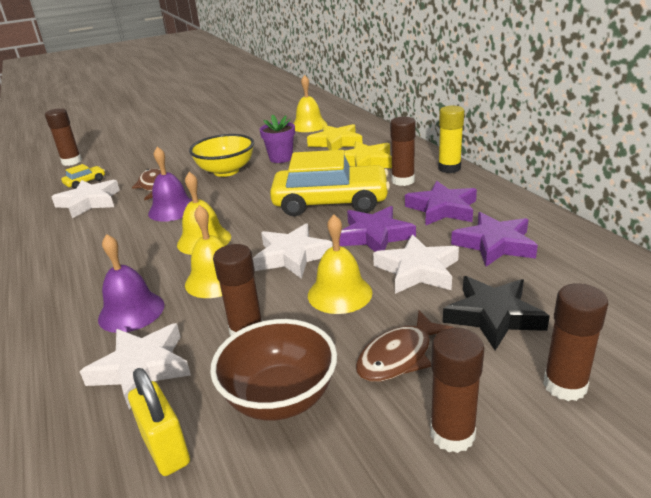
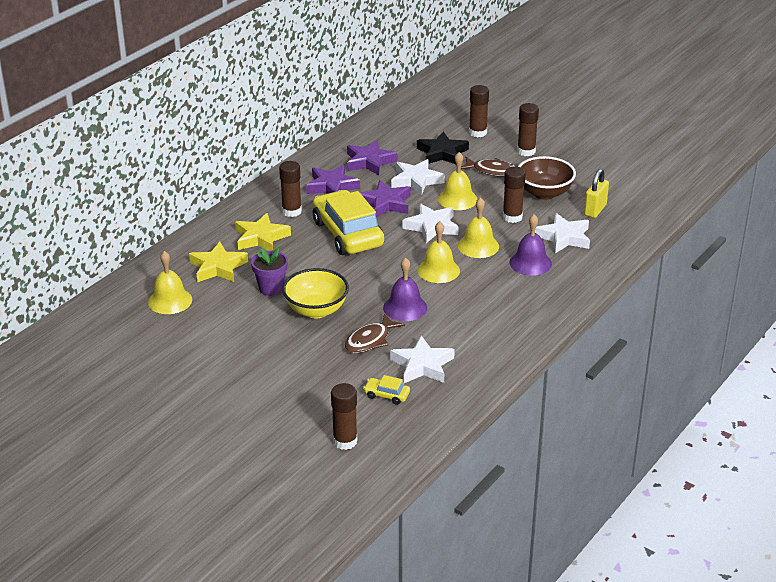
camera: 120 degrees left, 5 degrees up
yellow glue stick [438,106,464,173] -> none

